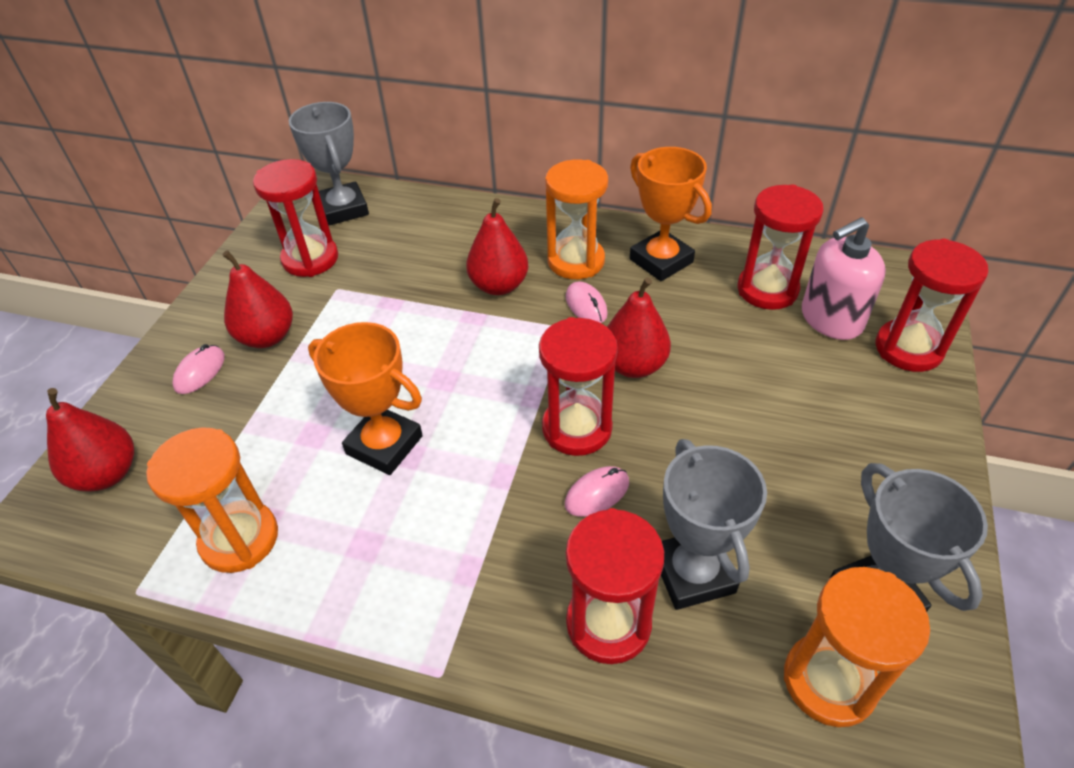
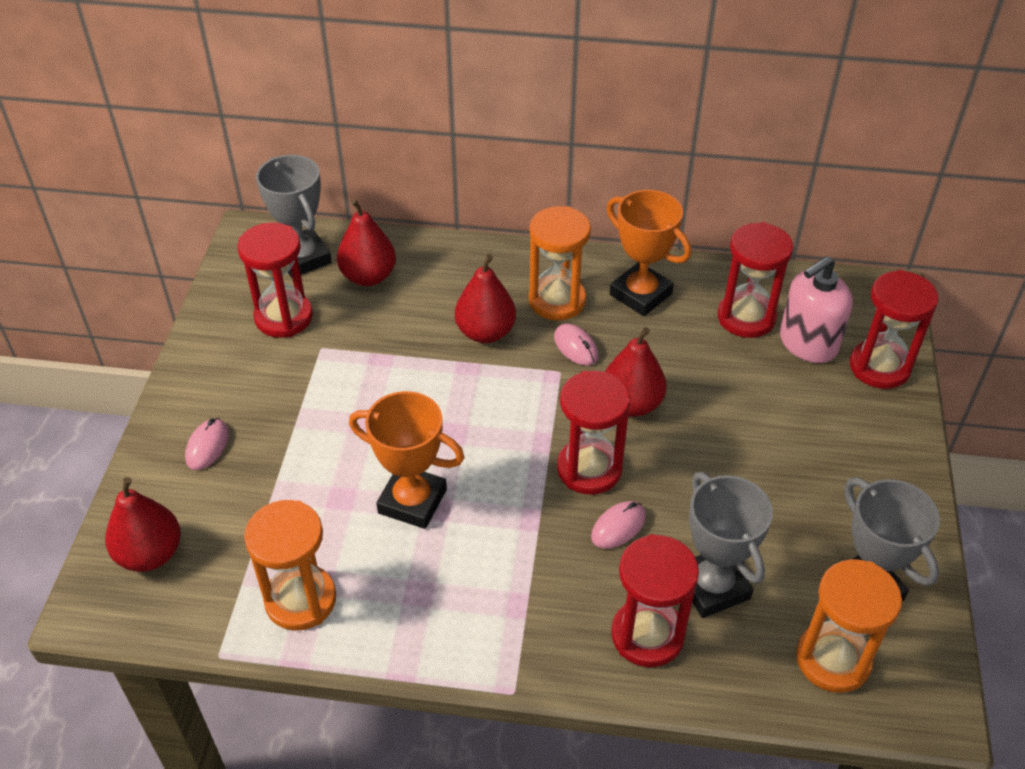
camera: 10 degrees left, 0 degrees up
red pear [222,250,293,348] -> red pear moved to [337,199,396,286]

